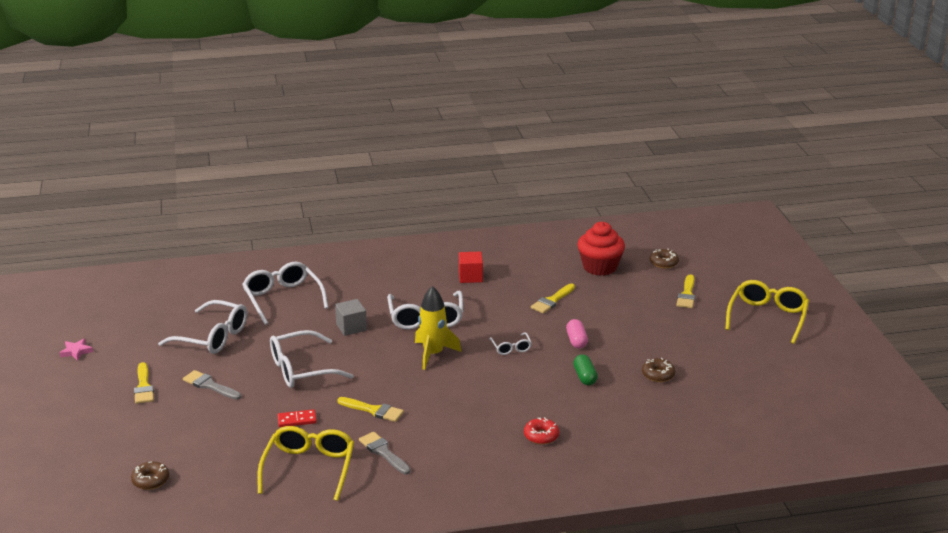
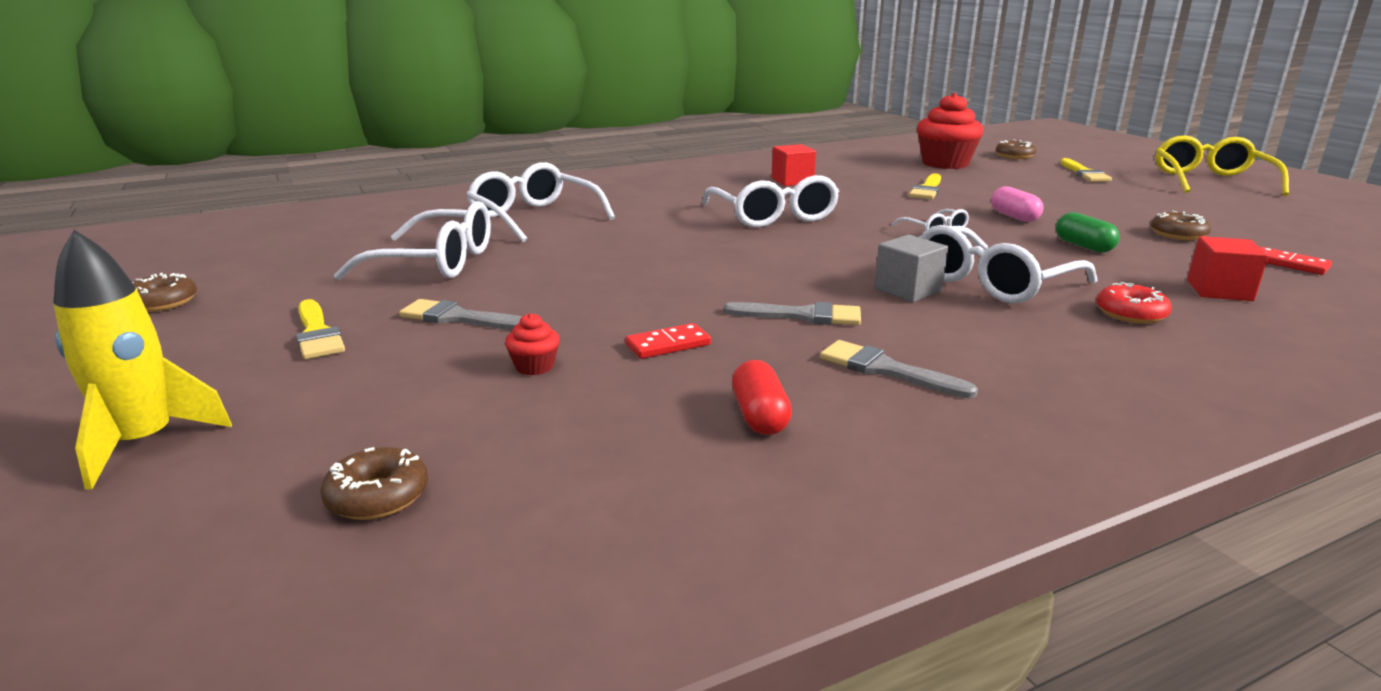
camera: 15 degrees left, 5 degrees down
pink star [60,338,93,361] -> brown donut [132,273,197,312]
yellow glasses [257,426,354,501] -> red capsule [732,360,792,435]
white glasses [270,330,354,388] -> white glasses moved to [919,225,1098,304]
grey cube [335,299,367,336] -> grey cube moved to [874,235,948,302]
yellow brush [337,397,404,422] -> grey brush [724,302,861,325]
yellow rocket [415,286,461,370] -> yellow rocket moved to [53,230,232,490]
none -> red cupcake [505,313,560,376]
none -> red cube [1187,236,1269,301]
none -> red domino [1261,247,1332,275]

